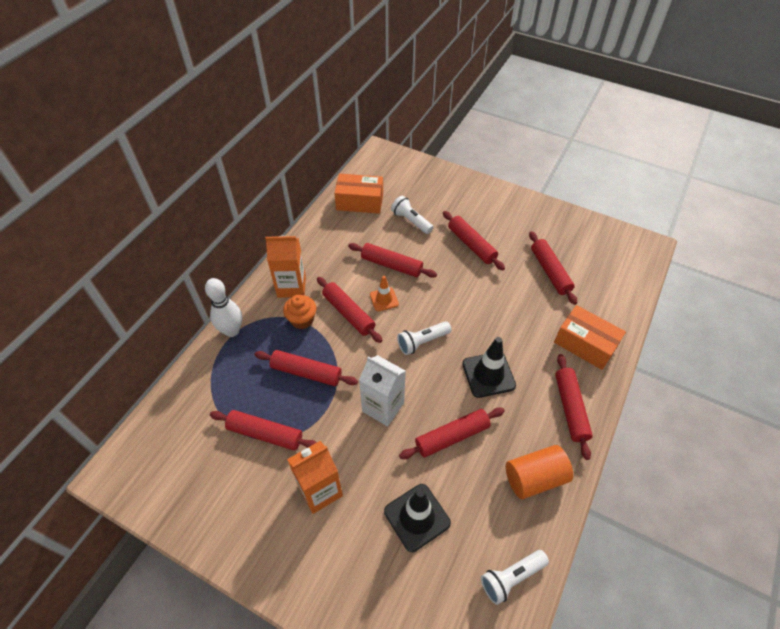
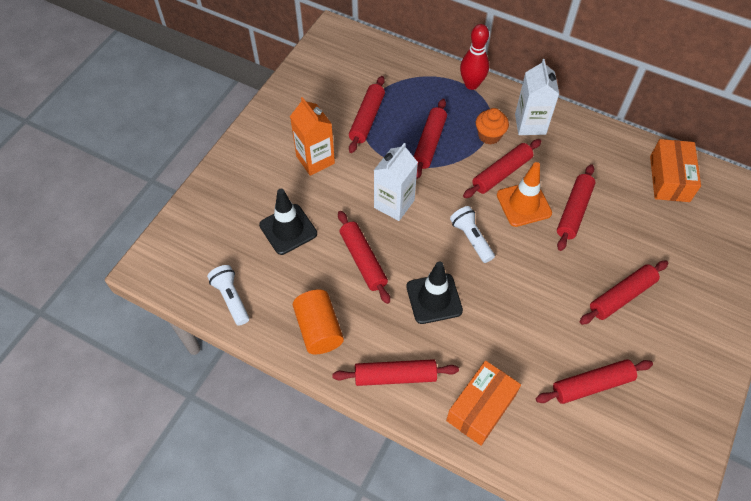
camera: 90 degrees right, 5 degrees up
white bowling pin [205,278,242,337] -> red bowling pin [460,24,489,90]
orange carton [265,236,306,298] -> white carton [515,59,559,135]
orange traffic cone [370,276,399,311] -> orange traffic cone [497,162,552,227], size x1.66
white flashlight [391,196,433,234] -> none

